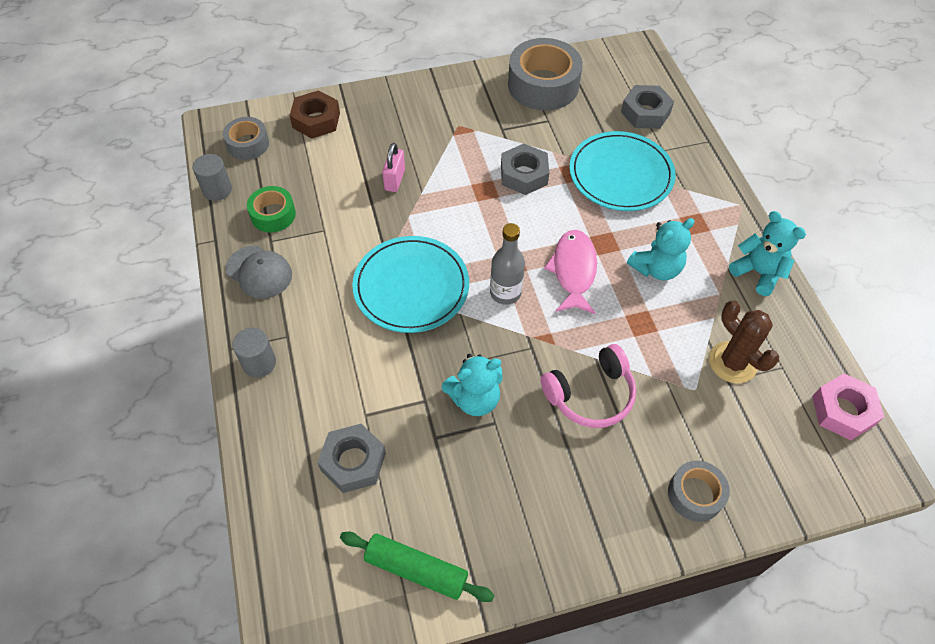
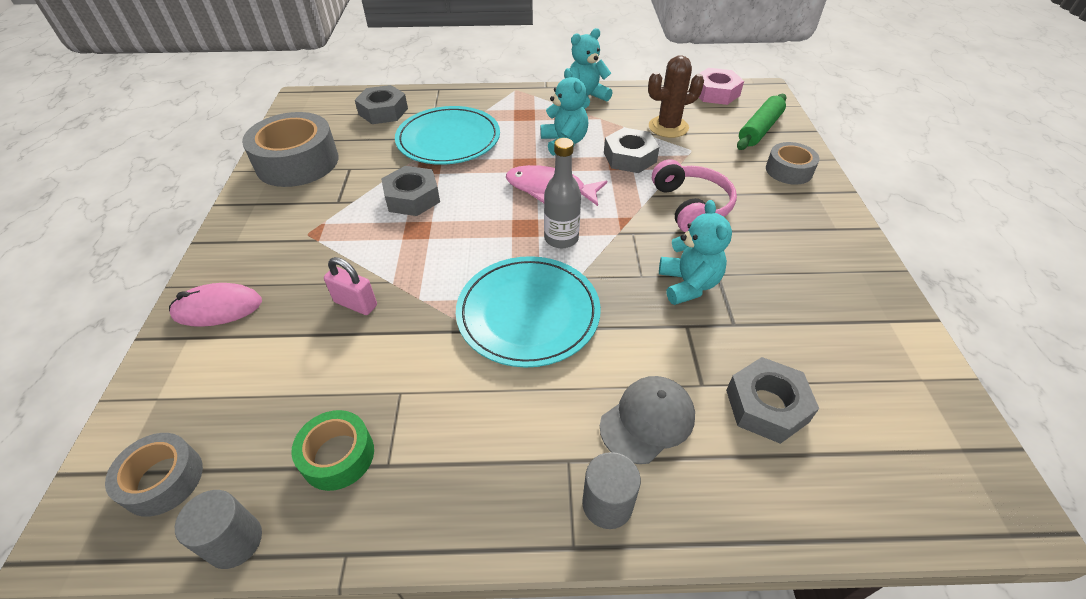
camera: 75 degrees left, 10 degrees down
grey cap [226,246,292,299] -> grey cap moved to [600,376,695,464]
brown nut [289,90,340,139] -> none
green rolling pin [340,532,495,602] -> green rolling pin moved to [737,94,786,150]
none -> pink mouse [169,283,262,327]
none -> grey nut [604,128,659,173]

